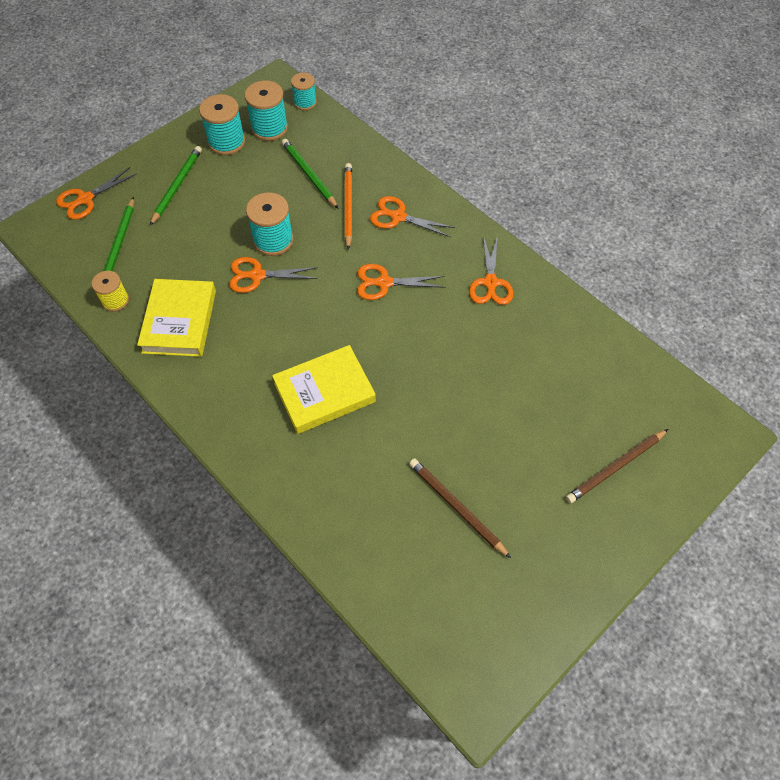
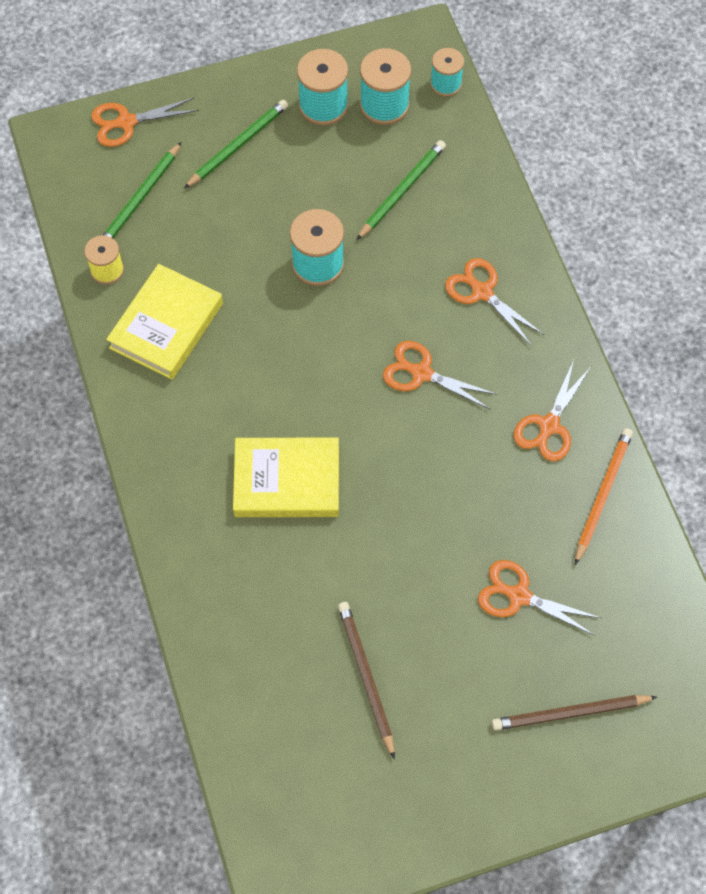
camera: 25 degrees right, 5 degrees up
orange scissors [229,257,318,293] -> orange scissors moved to [478,560,601,636]
green pencil [282,139,339,209] -> green pencil turned 45 degrees clockwise [356,140,446,240]
orange pencil [344,163,352,250] -> orange pencil moved to [575,428,633,565]

